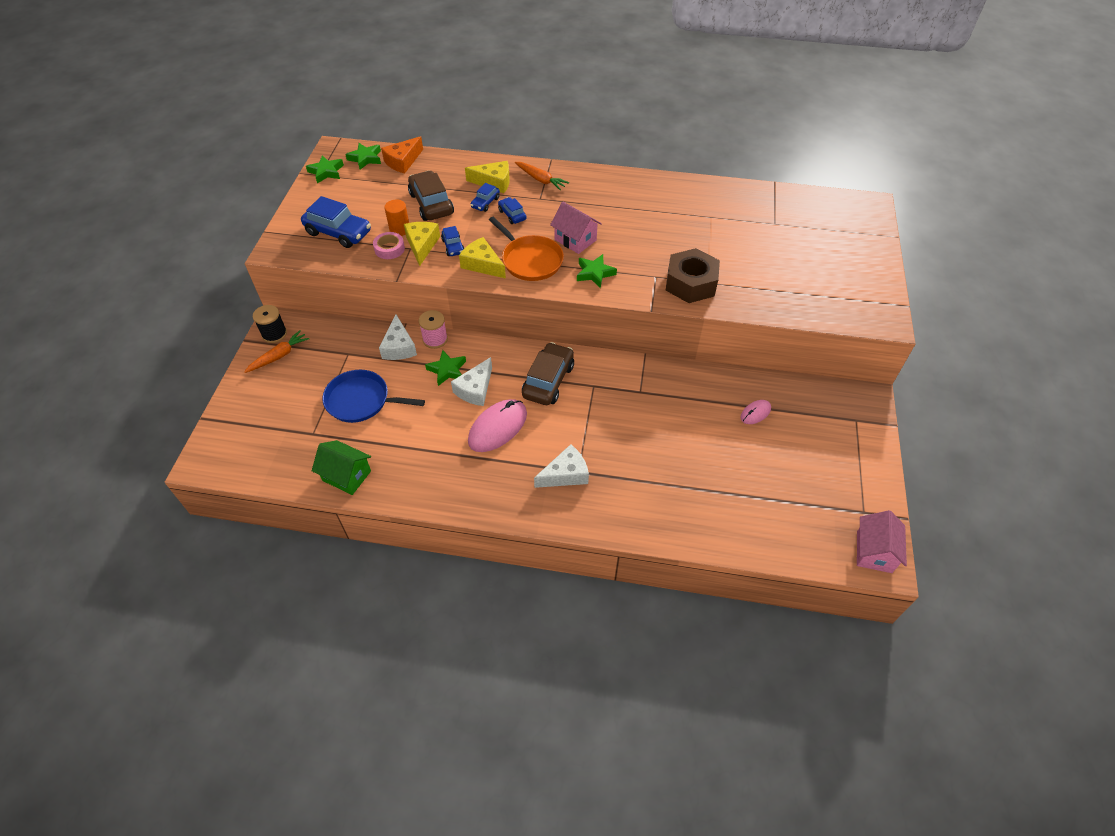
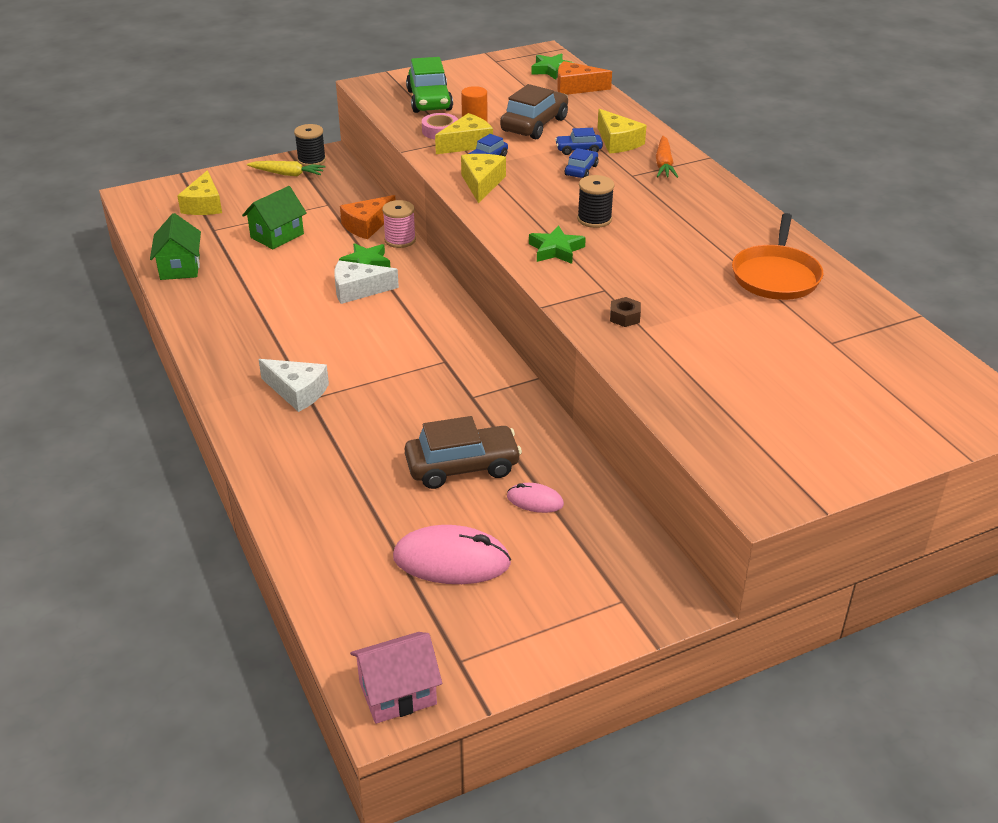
camera: 55 degrees right, 15 degrees down
orange carrot [244,330,309,373] -> yellow carrot [247,161,325,176]
blue car [301,196,371,248] -> green car [406,57,453,113]
green star [306,155,344,183] -> none
blue pan [322,370,425,423] -> green house [242,186,307,249]
white cheese [379,315,417,360] -> orange cheese [340,195,395,239]
pink mouse [468,399,527,452] -> pink mouse moved to [393,525,511,584]
orange pan [489,217,564,281] -> orange pan moved to [732,213,823,300]
brown car [522,342,574,405] -> brown car moved to [405,416,522,489]
pink house [550,202,602,254] -> black spool [577,175,614,228]
brown nut [666,248,720,303] -> brown nut [610,297,641,327], size x0.41
none -> yellow cheese [177,170,222,215]

